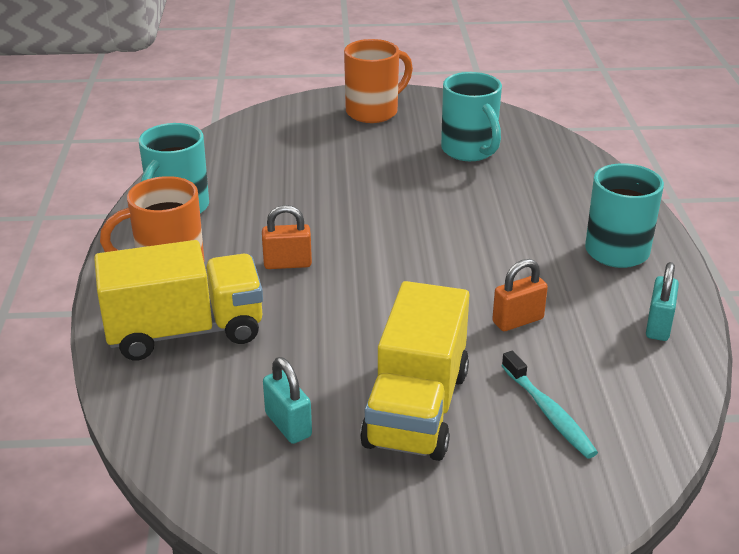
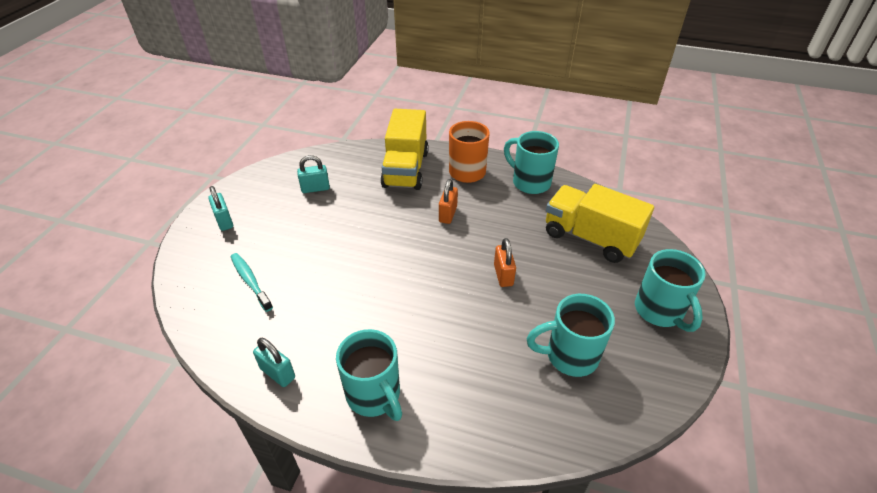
camera: 110 degrees right, 10 degrees up
orange mug [344,39,413,123] -> turquoise mug [635,249,706,332]
yellow truck [360,281,469,461] -> yellow truck moved to [546,184,654,263]
orange padlock [492,259,548,331] -> orange padlock moved to [494,238,516,287]
turquoise toothbrush [502,351,598,459] -> turquoise toothbrush turned 60 degrees clockwise [231,253,273,312]
none -> turquoise padlock [208,186,233,231]

